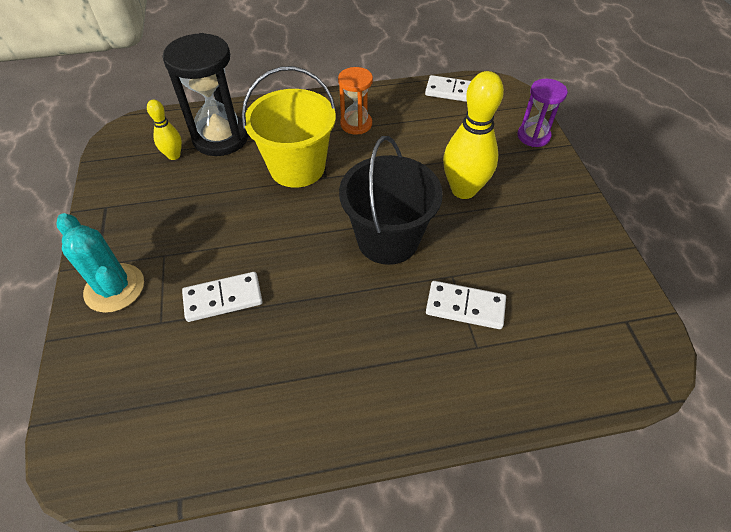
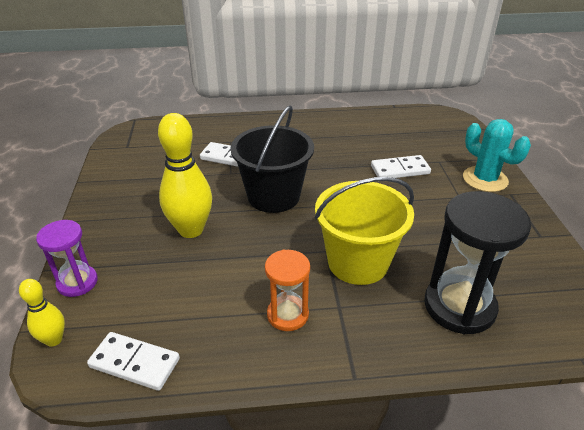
camera: 175 degrees left, 15 degrees down
yellow bowling pin [147,100,182,160] -> yellow bowling pin moved to [19,279,65,347]

